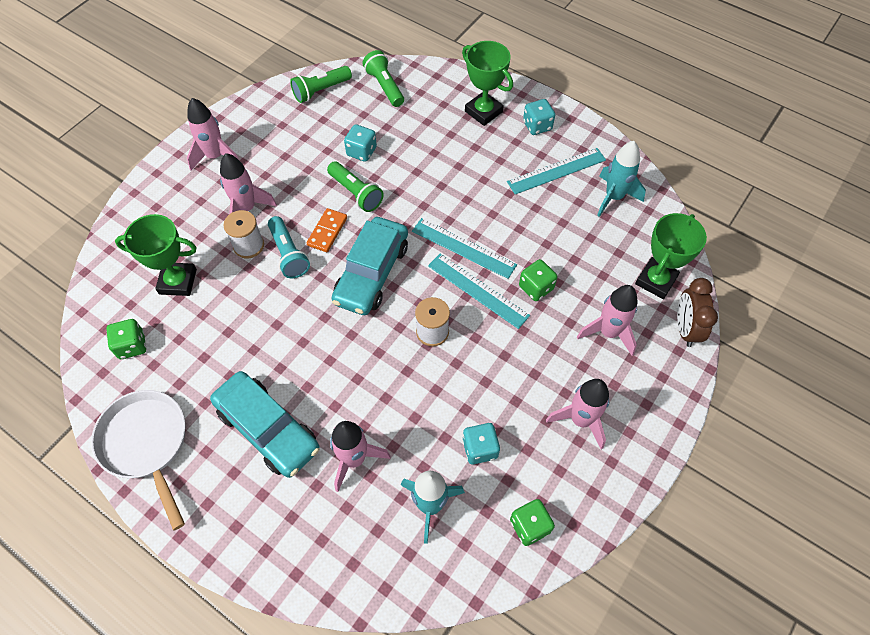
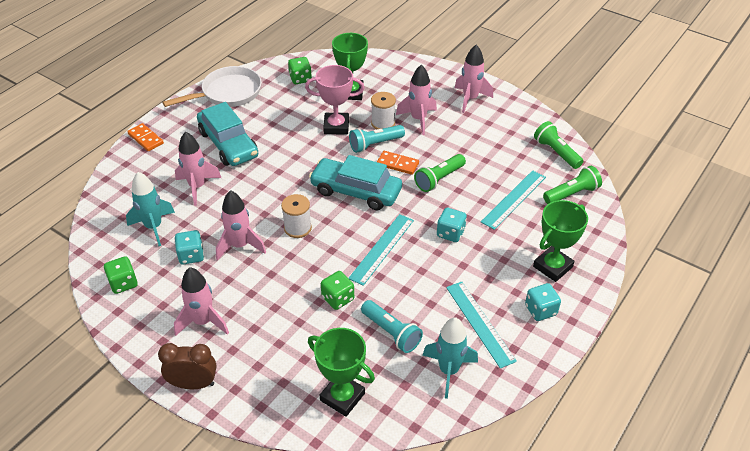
camera: 90 degrees right, 15 degrees down
turquoise car [210,371,320,478] -> turquoise car turned 75 degrees counterclockwise [197,102,258,166]
turquoise dice [344,124,377,162] -> turquoise dice moved to [437,208,467,242]
turquoise ruler [428,254,530,329] -> turquoise ruler moved to [481,170,546,230]
pink rocket [577,285,638,356] -> pink rocket moved to [216,190,266,260]
brown clock [677,278,718,347] -> brown clock moved to [158,343,217,389]
none -> orange domino [127,123,164,151]
none -> pink trophy [305,65,365,135]
none -> turquoise flashlight [361,300,423,353]

